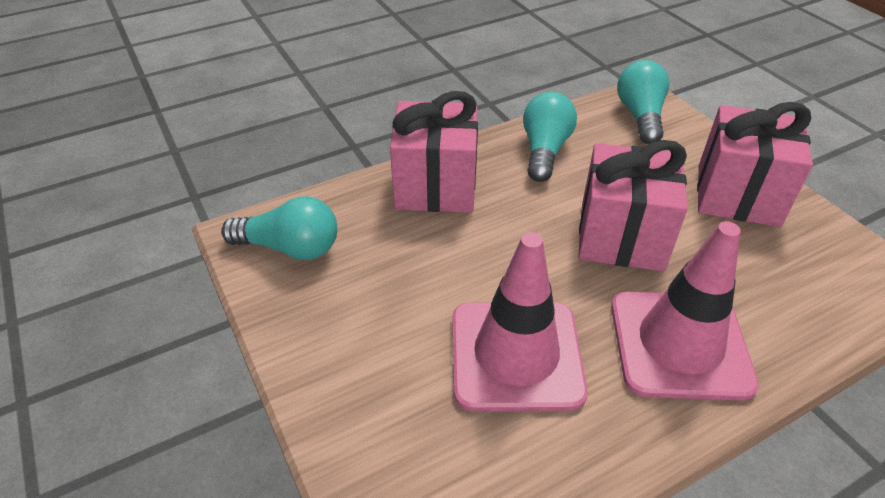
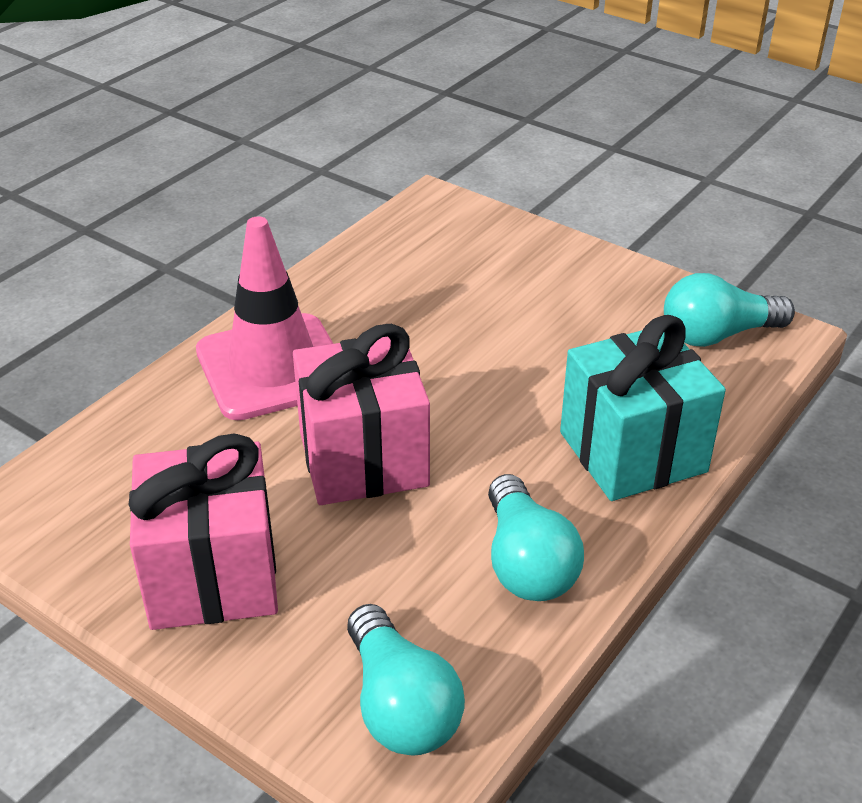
camera: 155 degrees right, 5 degrees down
pink gift [390,91,478,212] -> turquoise gift [560,315,726,501]
pink traffic cone [452,232,588,412] -> none

